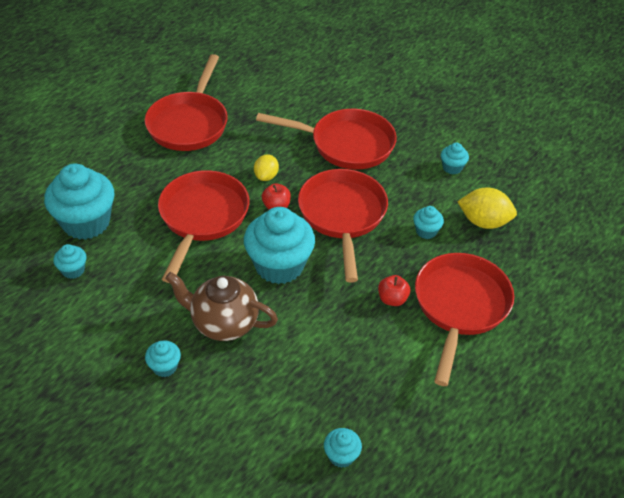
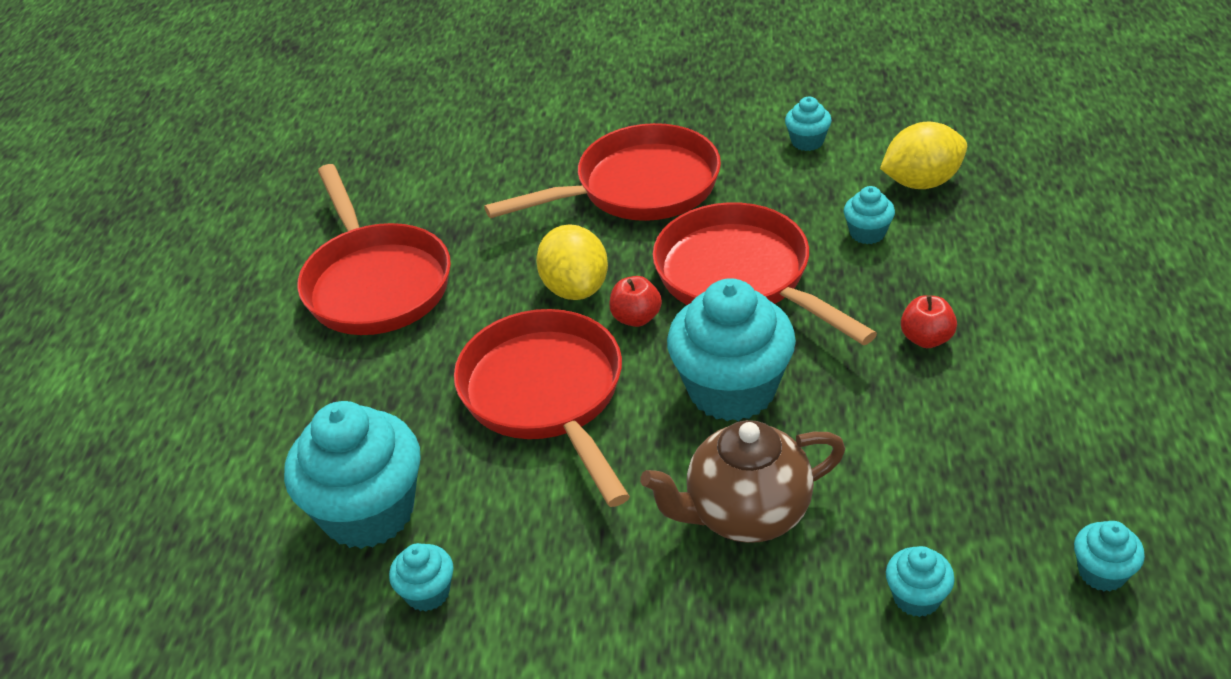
camera: 30 degrees left, 5 degrees down
turquoise cupcake [145,341,181,377] -> turquoise cupcake moved to [886,546,955,617]
yellow lemon [254,154,279,181] -> yellow lemon [536,225,608,300], size x1.59
red pan [415,253,514,386] -> none

